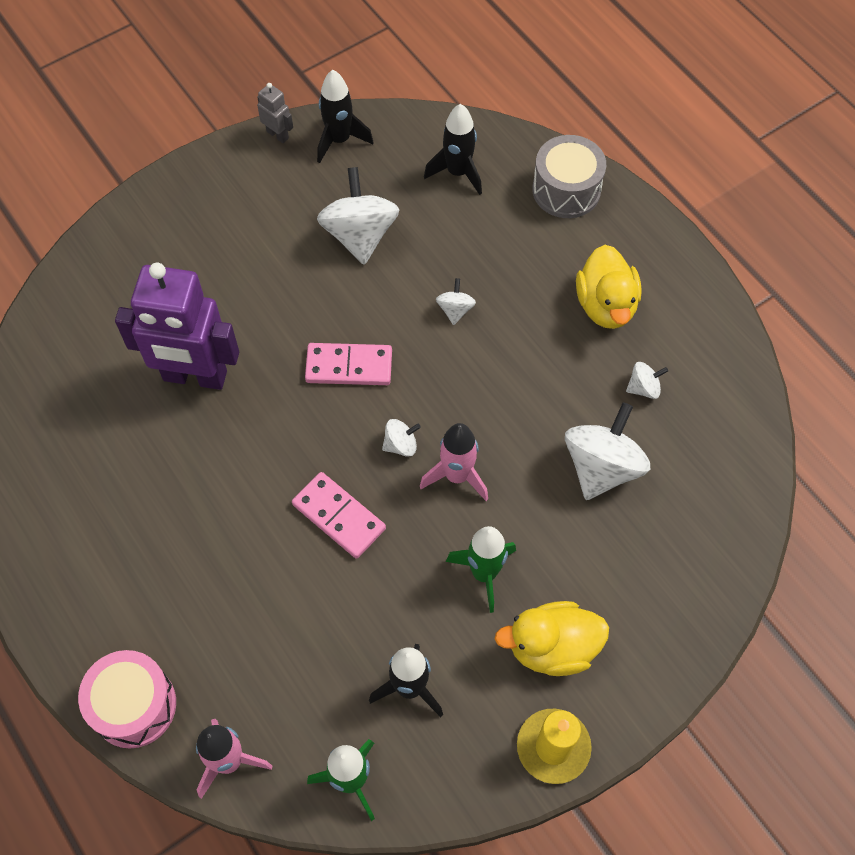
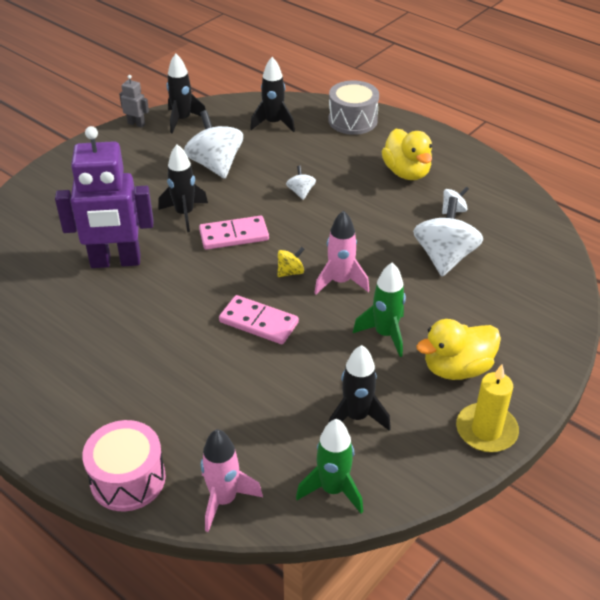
camera: 15 degrees left, 20 degrees down
white spinning top [382,419,421,457] -> yellow spinning top [278,247,305,277]
none -> black rocket [158,144,208,232]

